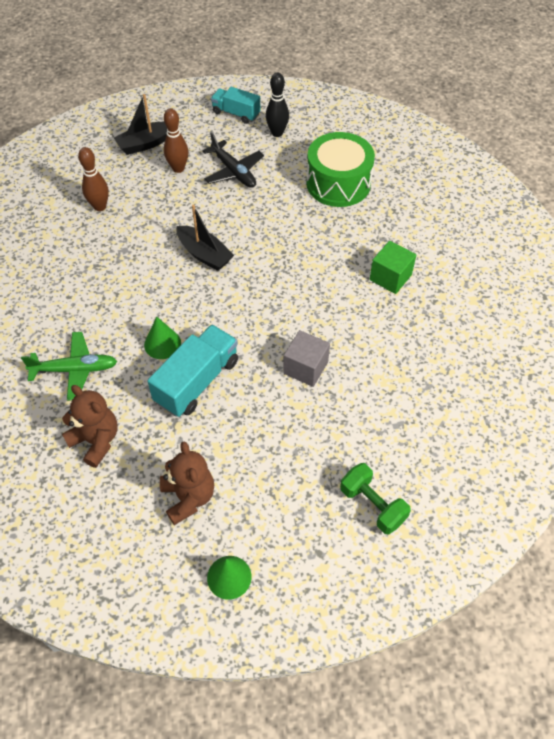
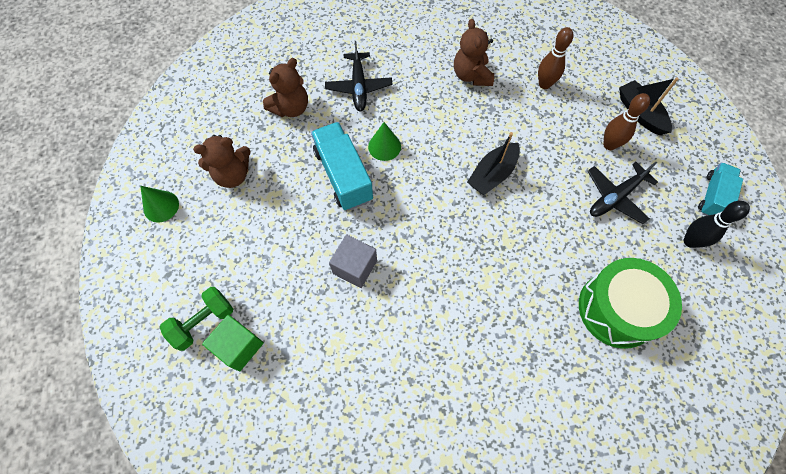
camera: 90 degrees right, 10 degrees up
green plane [21,332,117,401] -> black plane [325,41,393,111]
turquoise truck [147,324,238,417] -> turquoise truck turned 150 degrees counterclockwise [311,122,373,210]
green cube [370,241,416,294] -> green cube moved to [202,315,264,372]
none -> brown teddy bear [454,19,494,86]

